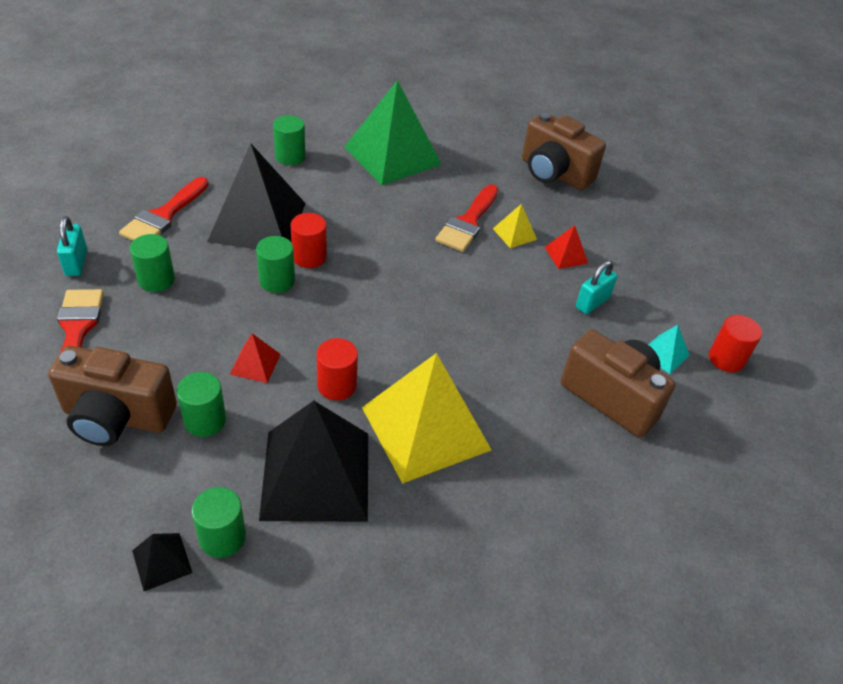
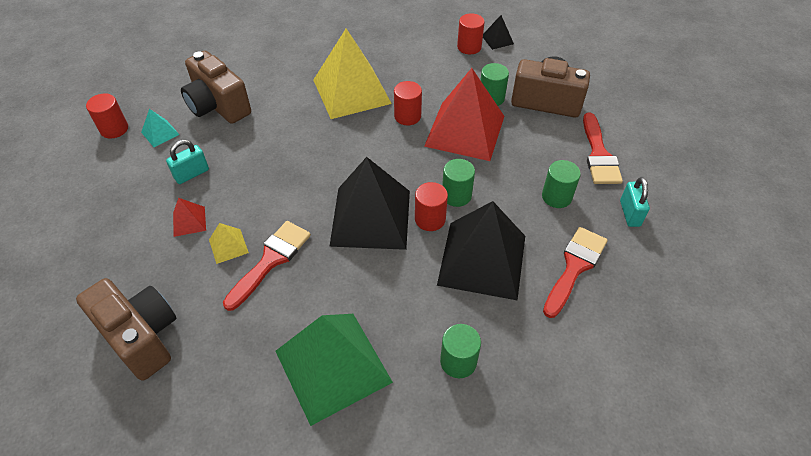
camera: 170 degrees left, 5 degrees up
green cylinder [192,487,246,558] -> red cylinder [457,13,485,54]
red pyramid [230,333,281,383] -> red pyramid [424,68,504,161], size x2.38
black pyramid [259,401,368,522] -> black pyramid moved to [329,157,410,250]

